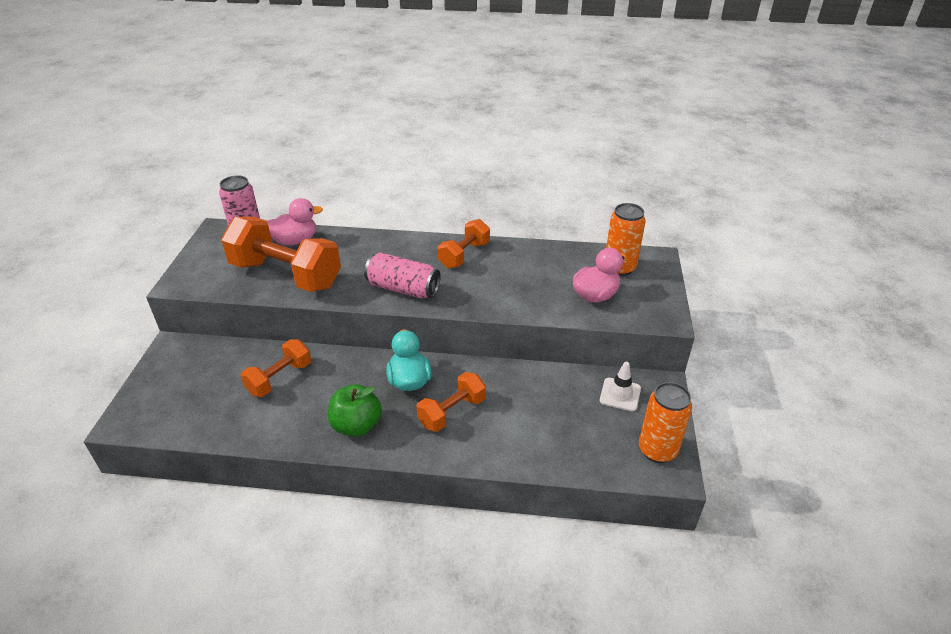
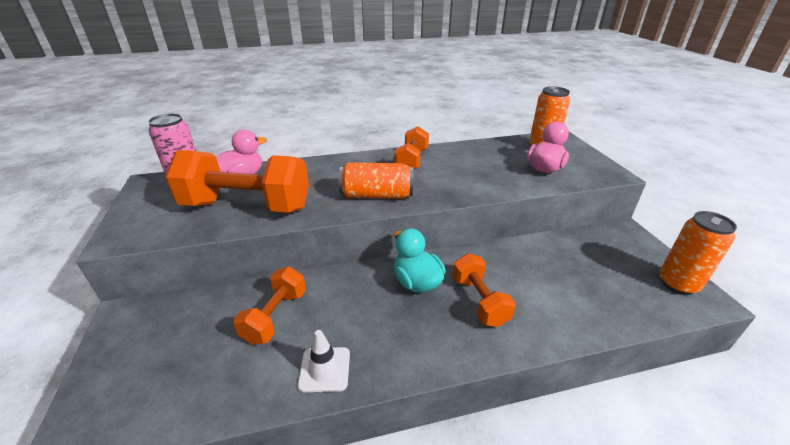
camera: 20 degrees left, 5 degrees down
green apple [328,384,382,437] -> none
pink can [364,253,441,298] -> orange can [338,162,413,199]
orange dumbbell [416,372,486,432] -> orange dumbbell turned 45 degrees counterclockwise [452,253,516,327]
white traffic cone [600,362,641,411] -> white traffic cone moved to [298,330,350,392]

